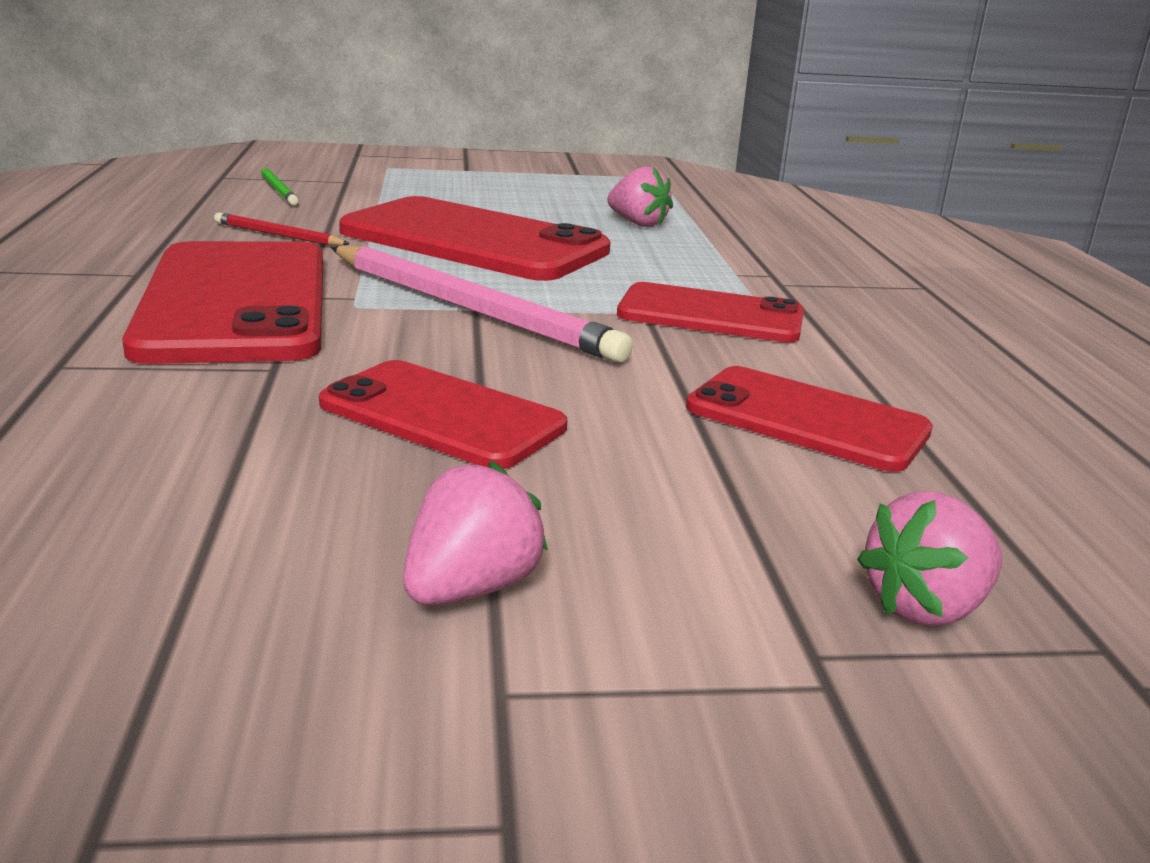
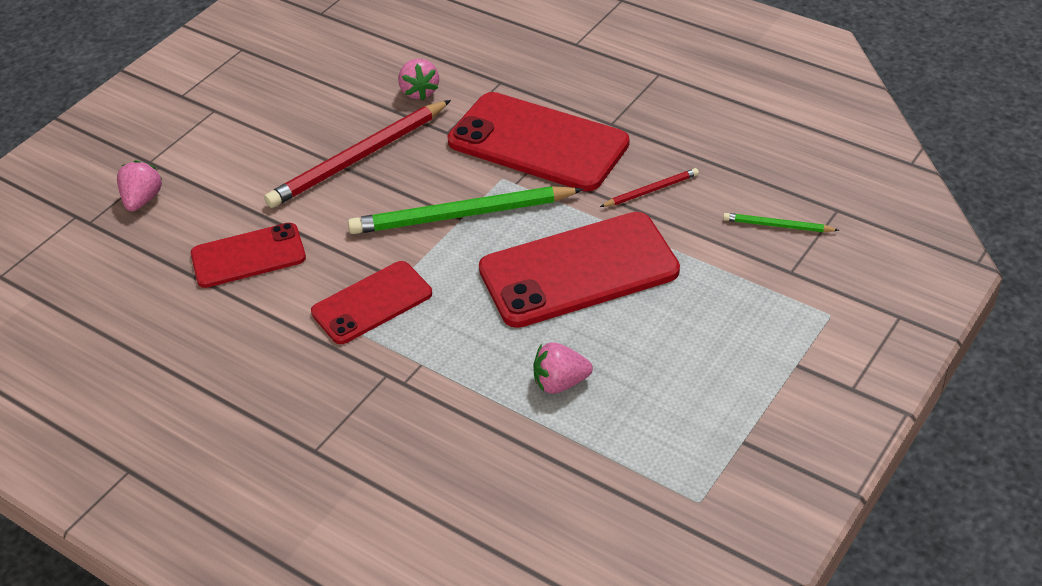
camera: 135 degrees right, 20 degrees up
red phone [319,360,567,469] -> red pencil [264,100,451,208]
pink pencil [331,246,633,363] -> green pencil [348,186,584,234]
pink strawberry [403,461,548,605] -> pink strawberry moved to [398,59,439,100]

